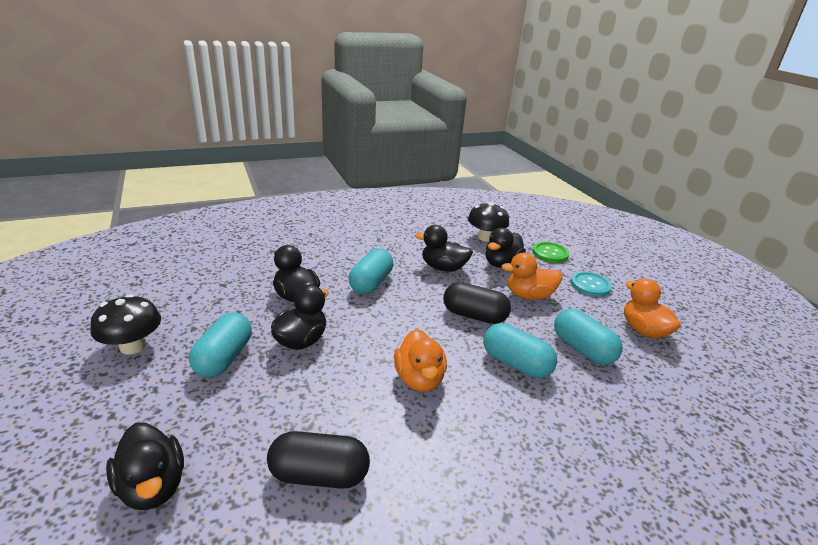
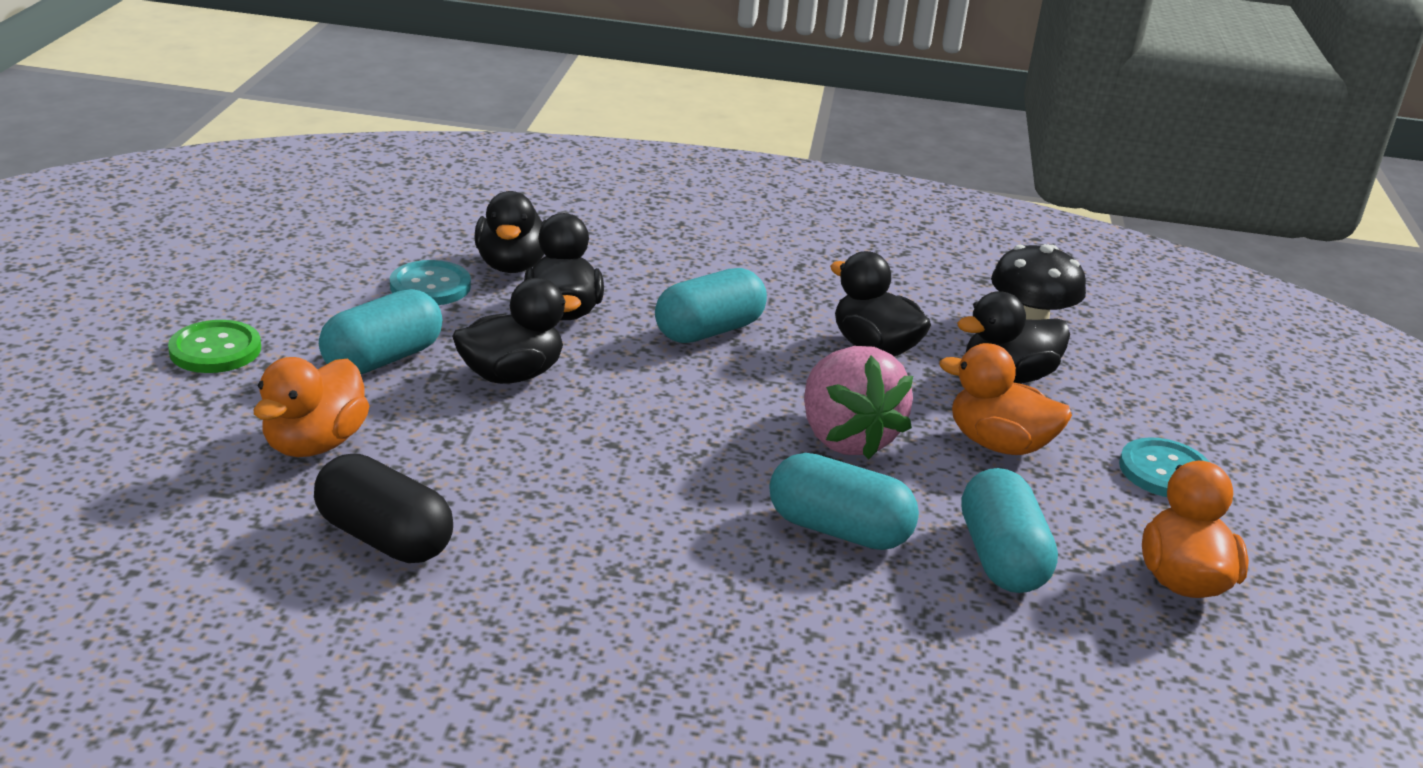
camera: 30 degrees right, 0 degrees up
black mushroom [90,294,161,355] -> none
black duck [106,423,184,510] -> black duck moved to [474,191,546,273]
orange duck [394,329,447,392] -> orange duck moved to [254,357,369,457]
black capsule [443,282,511,324] -> pink strawberry [804,346,913,460]
turquoise capsule [483,323,557,378] -> turquoise capsule turned 45 degrees counterclockwise [769,453,919,550]
green button [532,242,569,263] -> green button moved to [168,320,261,373]
none -> turquoise button [390,260,471,305]

